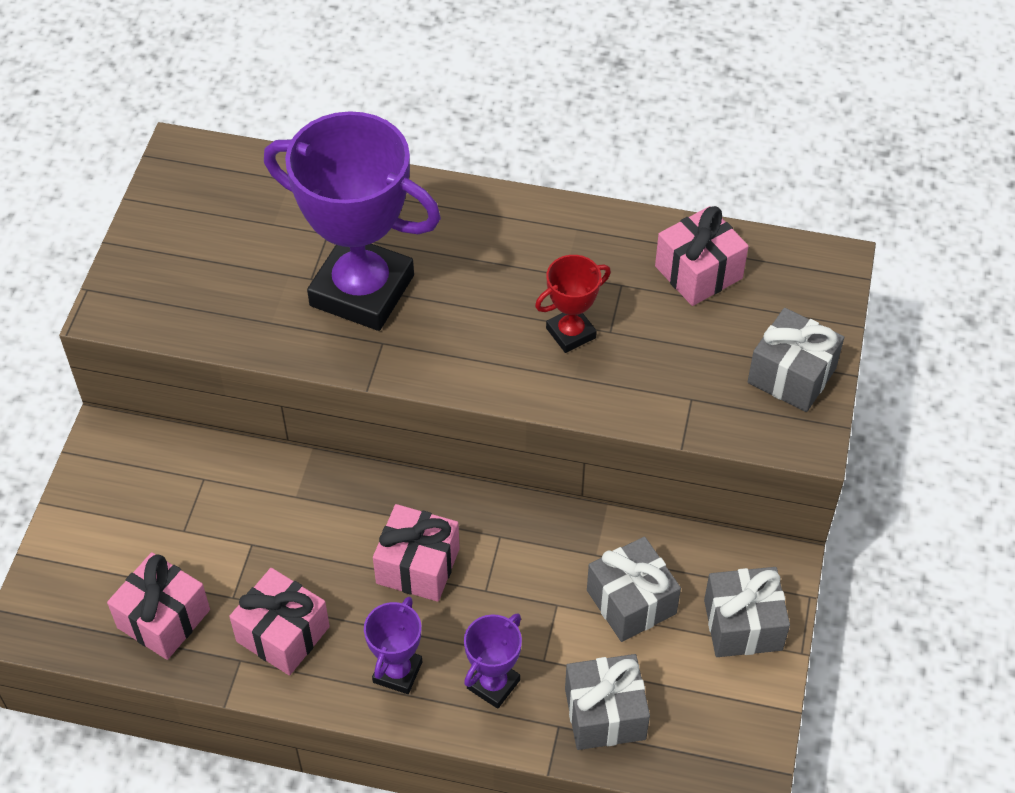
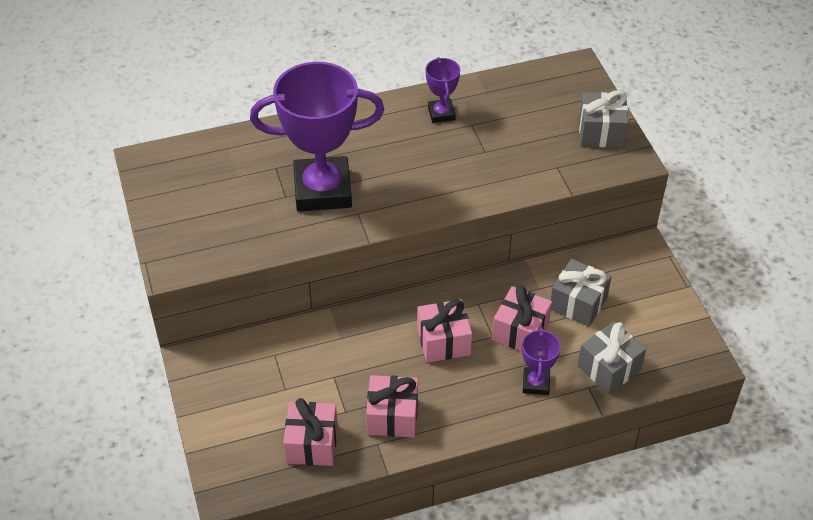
camera: 30 degrees left, 5 degrees down
purple trophy [364,597,422,694] -> purple trophy moved to [425,57,460,123]
red trophy [535,255,611,353] -> none
pink gift [655,206,749,306] -> pink gift moved to [492,285,552,351]
grey gift [704,567,790,657] -> none

